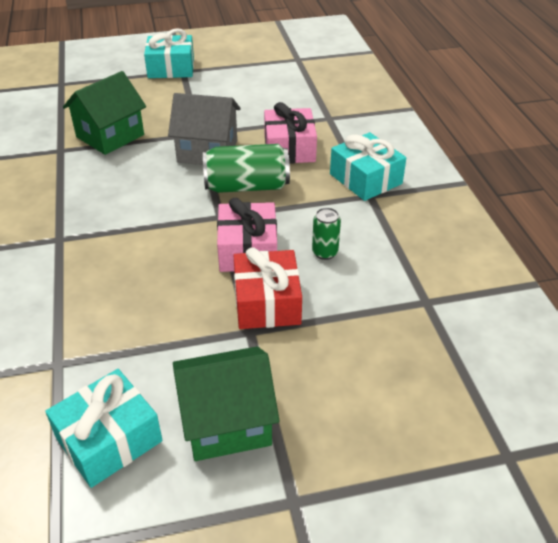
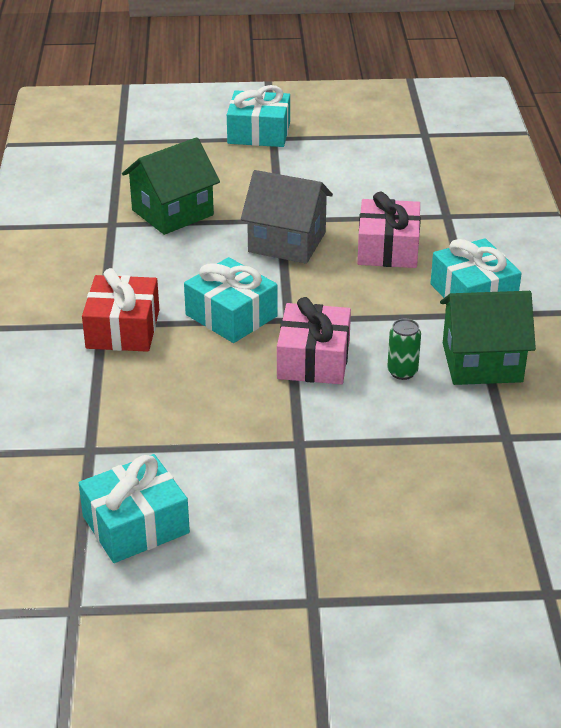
camera: 10 degrees right, 5 degrees down
green house [173,346,279,461] -> green house moved to [440,291,536,385]
green can [203,144,290,193] -> none
red gift [233,247,302,329] -> red gift moved to [82,268,159,352]
none -> turquoise gift [184,257,278,343]

